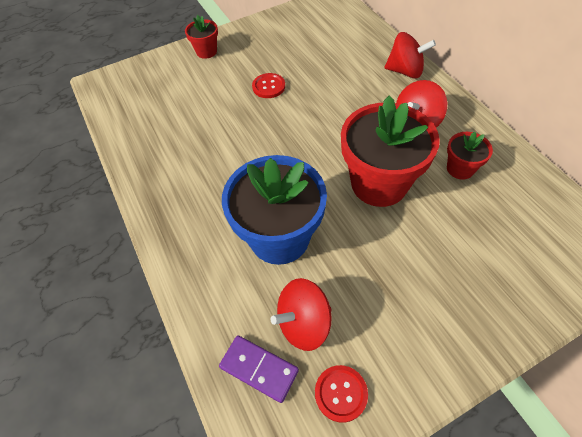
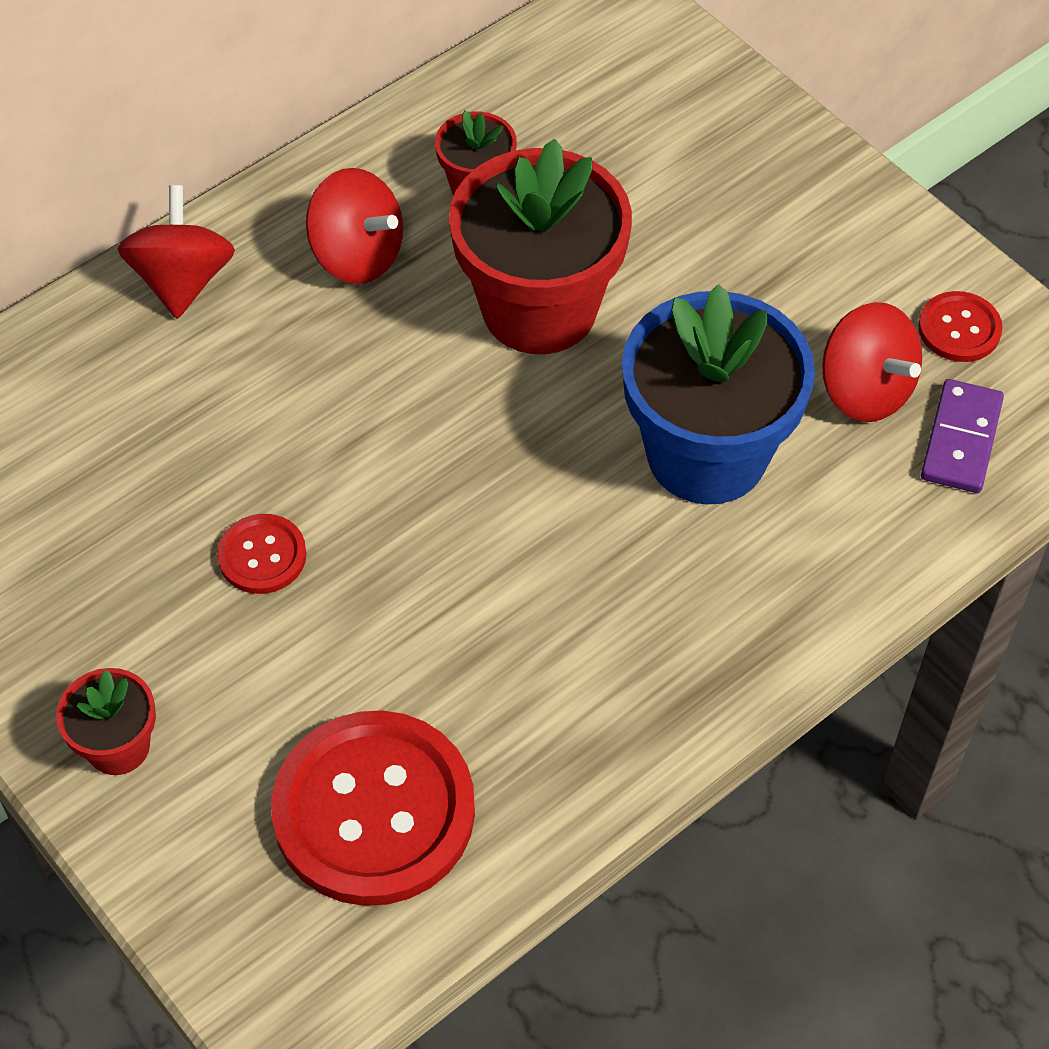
camera: 105 degrees left, 0 degrees up
none -> red button [271,710,475,906]

